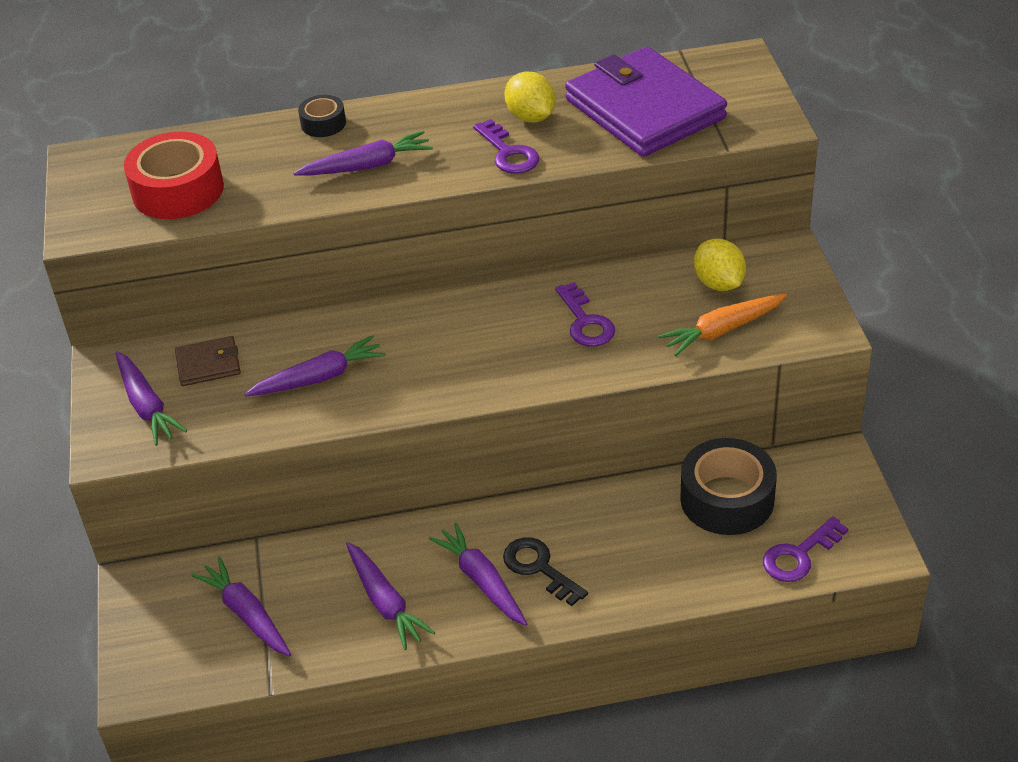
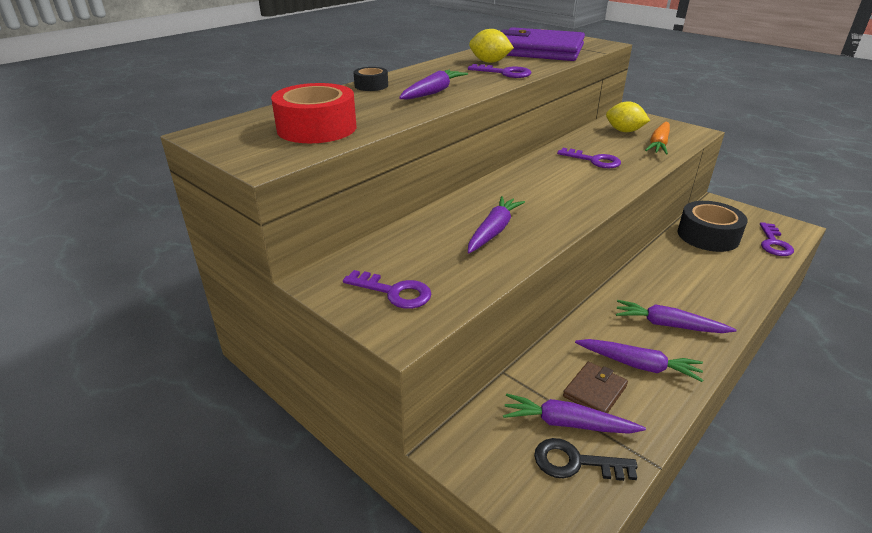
camera: 40 degrees left, 10 degrees down
purple carrot [116,352,187,446] -> purple key [343,270,431,309]
brown wallet [175,336,241,386] -> brown wallet moved to [563,362,628,413]
black key [503,537,588,606] -> black key moved to [534,438,638,481]

